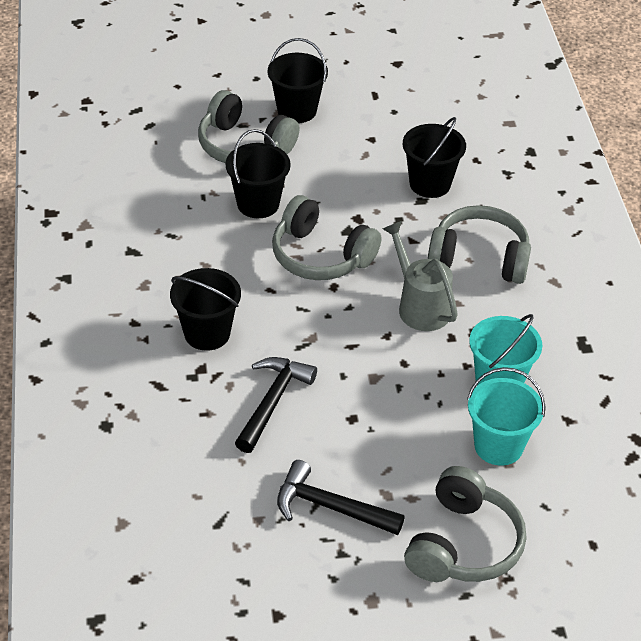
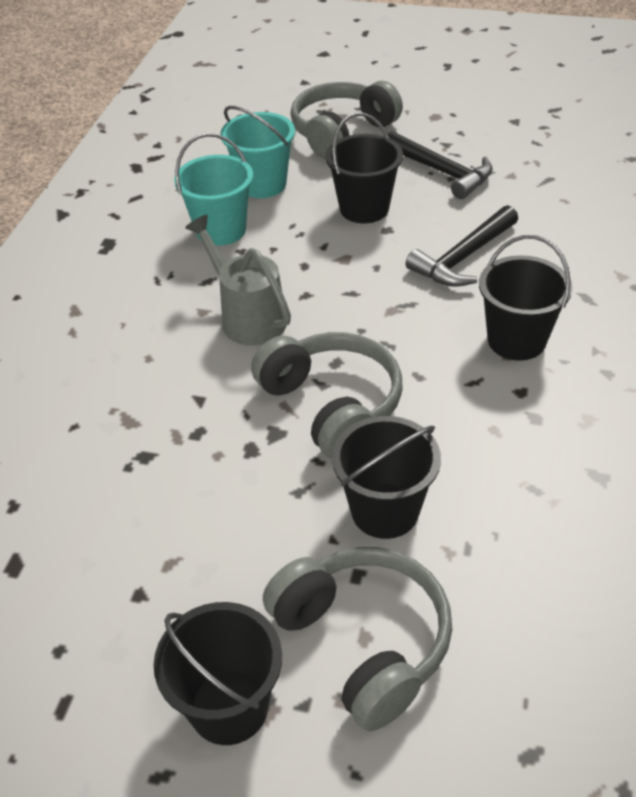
camera: 155 degrees left, 0 degrees up
grey watering can [383,221,458,331] -> grey watering can turned 150 degrees clockwise [185,215,291,346]
black bucket [403,117,466,198] -> black bucket moved to [326,112,403,223]
grey headphones [428,205,531,284] -> none

